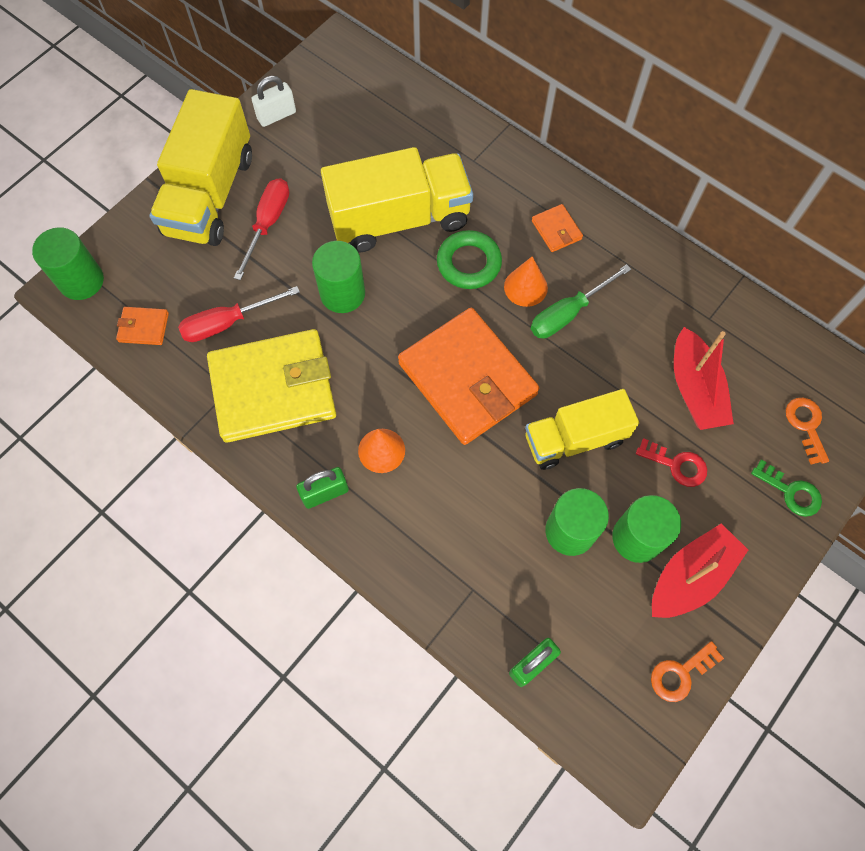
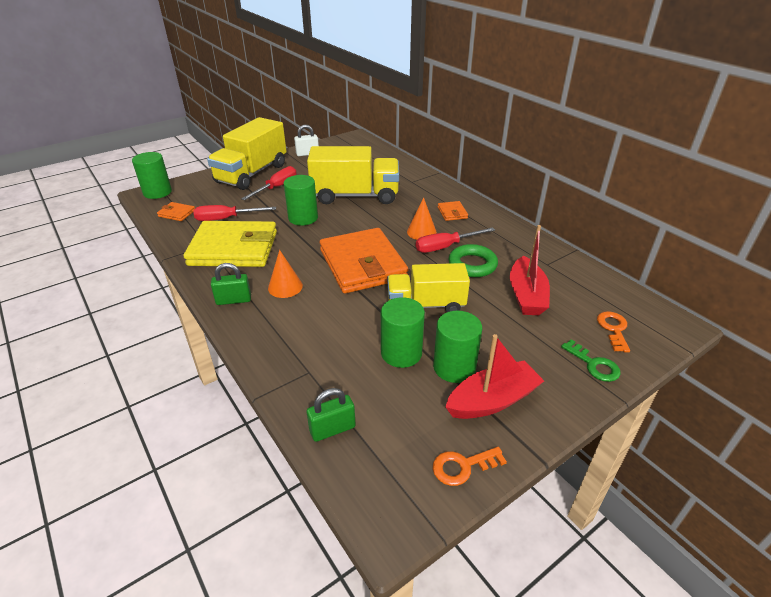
camera: 15 degrees right, 30 degrees down
green ring [437,230,502,289] -> green ring moved to [448,244,498,277]
green screwdriver [531,264,631,339] -> red screwdriver [416,227,495,253]
red key [636,438,707,487] -> none

